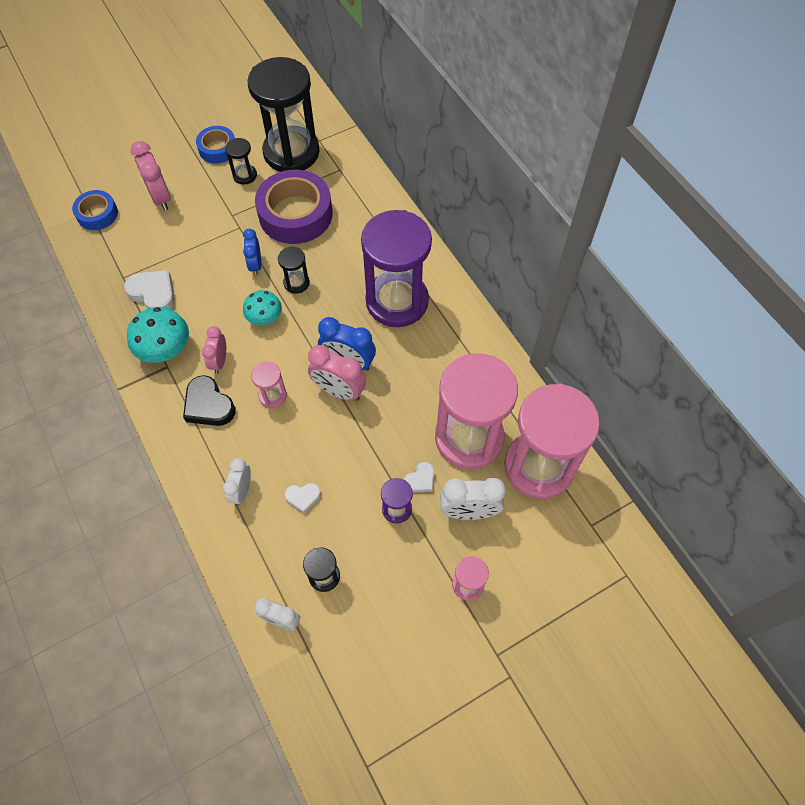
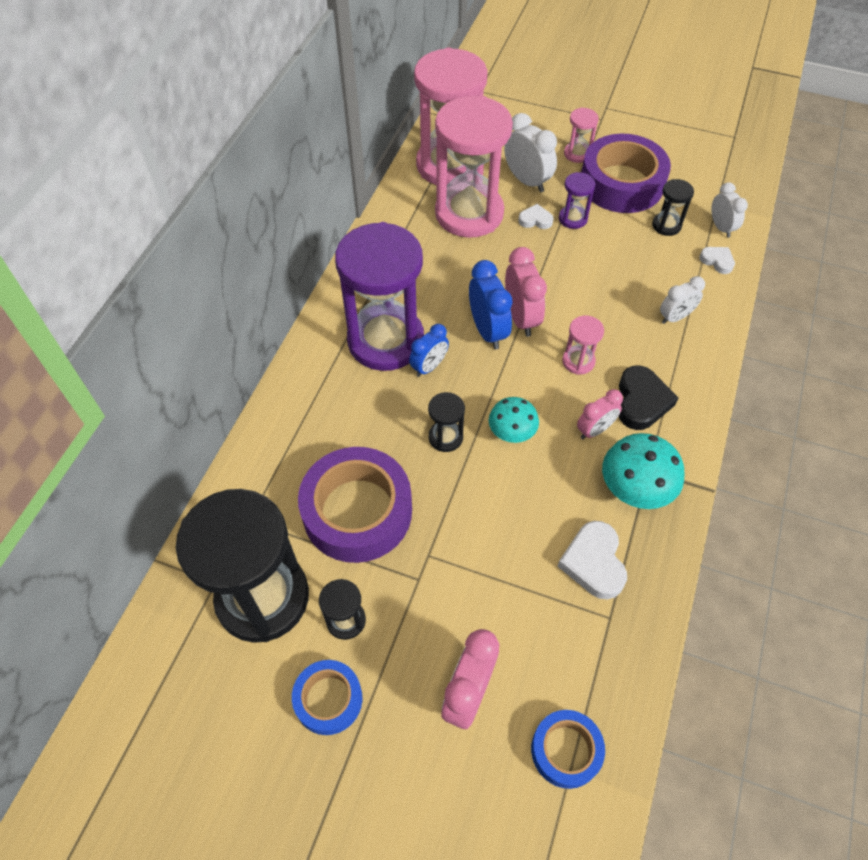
camera: 130 degrees left, 5 degrees down
blue clock [243,229,261,276] -> blue clock moved to [409,324,449,377]
white heart [285,483,321,514] -> white heart moved to [699,247,735,274]
none -> purple tape [581,134,671,213]

